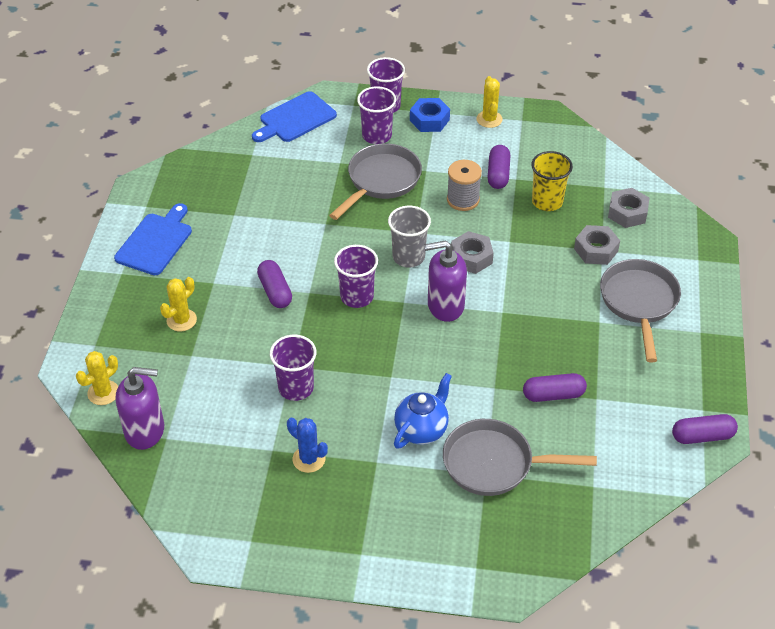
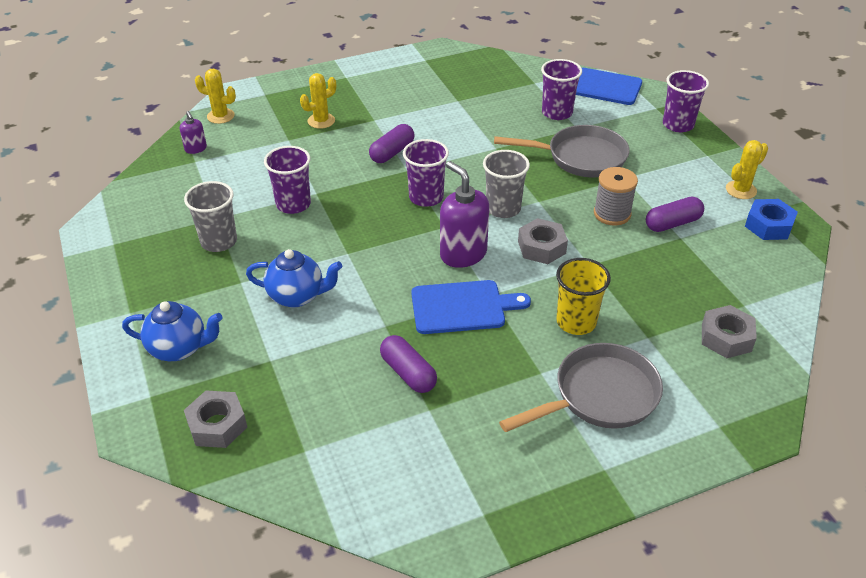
camera: 60 degrees right, 5 degrees down
blue cutting board [114,203,192,275] -> blue cutting board moved to [411,280,531,334]
purple soap dispenser [116,367,164,450] -> purple soap dispenser [180,111,207,154], size x0.51
yellow cactus [160,277,197,331] -> yellow cactus turned 45 degrees counterclockwise [300,73,336,129]
blue cactus [287,417,328,473] -> grey cup [184,181,237,252]
purple cup [357,86,396,144] -> purple cup moved to [541,59,582,120]
blue nut [410,98,450,132] -> blue nut moved to [745,199,798,240]
grey pan [443,419,597,496] -> none
yellow cup [531,151,573,211] -> yellow cup moved to [556,258,611,335]
grey nut [574,225,620,265] -> grey nut moved to [184,391,247,448]
purple capsule [672,414,738,444] -> none
none -> blue teapot [122,301,223,361]

